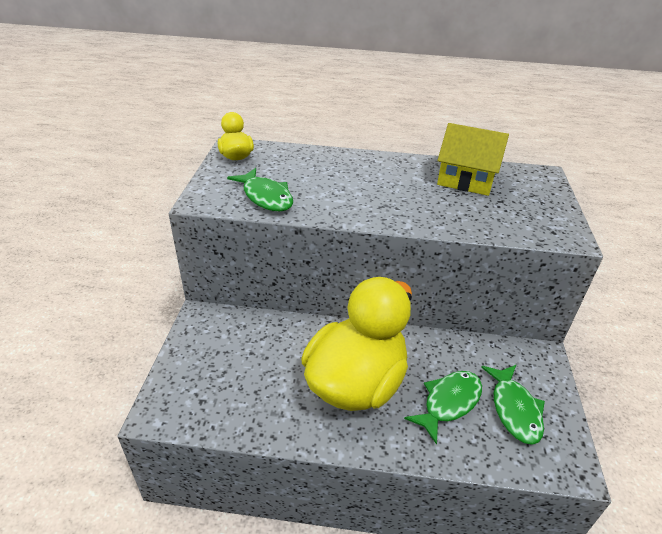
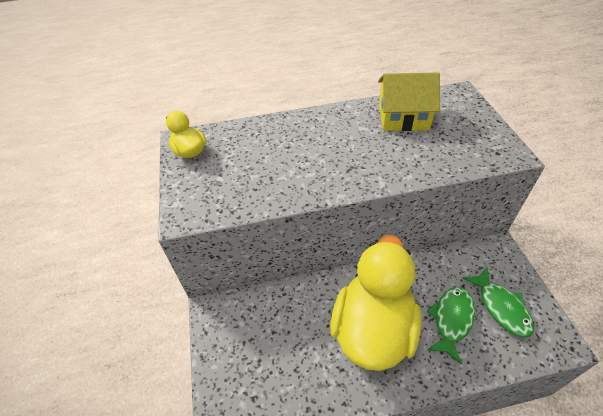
camera: 15 degrees left, 10 degrees up
green fish [227,168,293,212] -> none

